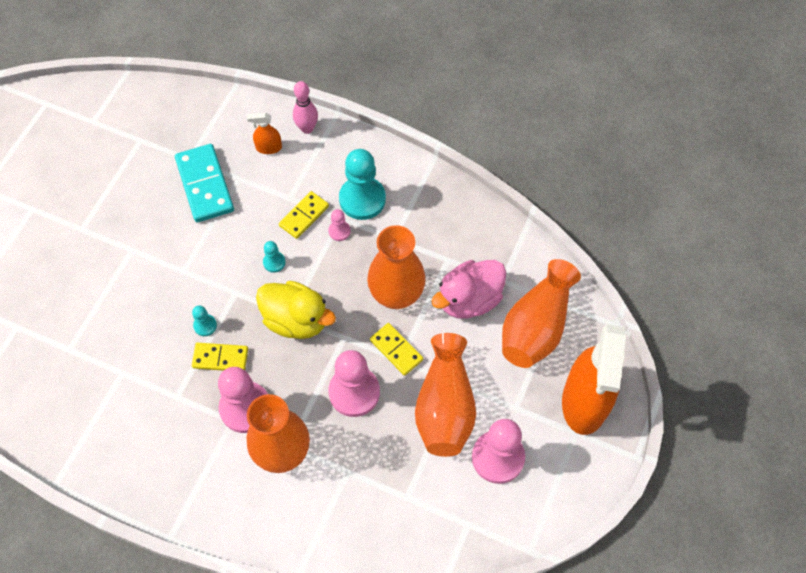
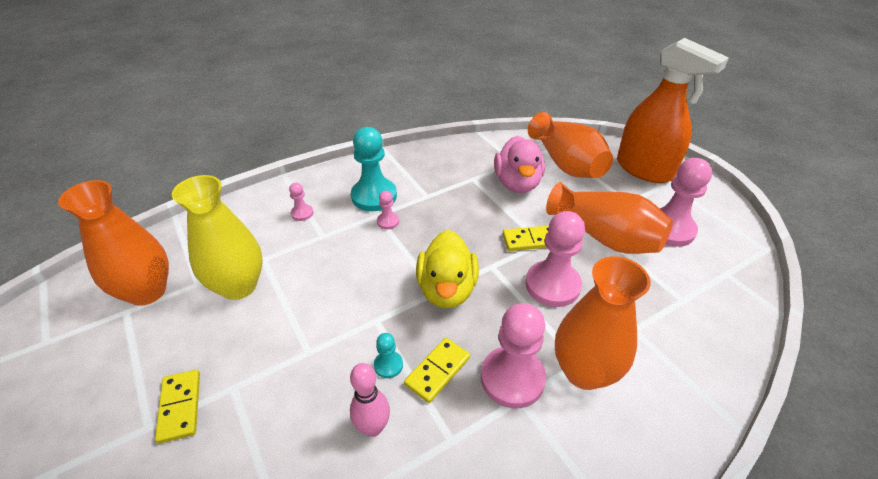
camera: 55 degrees left, 20 degrees down
turquoise domino [175,144,234,222] -> yellow vase [172,175,263,300]
orange spray bottle [247,112,282,154] -> none
yellow duck [256,281,336,339] -> yellow duck turned 120 degrees clockwise [416,230,479,308]
turquoise pawn [263,241,286,273] -> none
yellow domino [279,191,329,239] -> yellow domino moved to [155,370,200,444]
pink bowling pin [293,81,318,134] -> pink bowling pin moved to [350,363,390,437]
orange vase [367,225,426,309] -> orange vase moved to [58,180,169,306]
none -> pink pawn [289,183,313,221]

